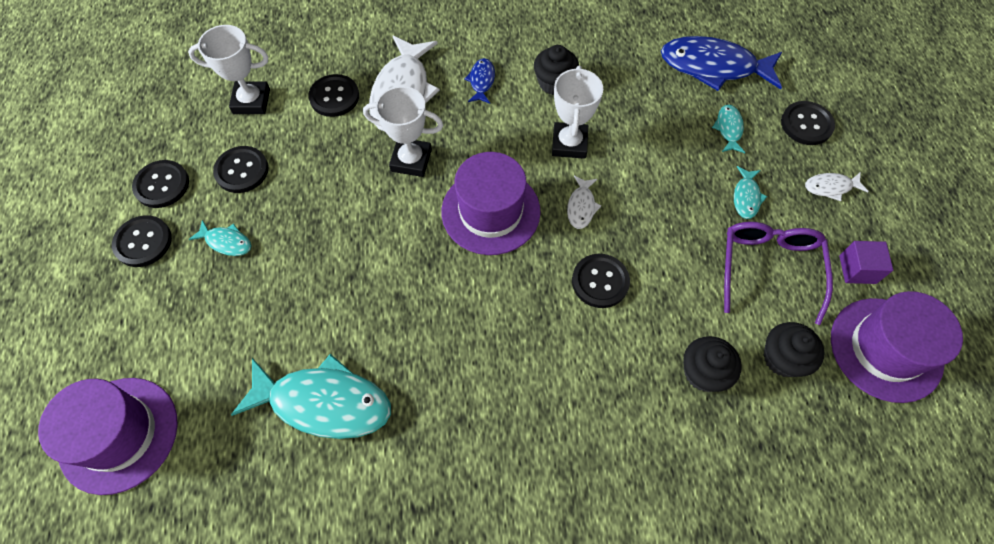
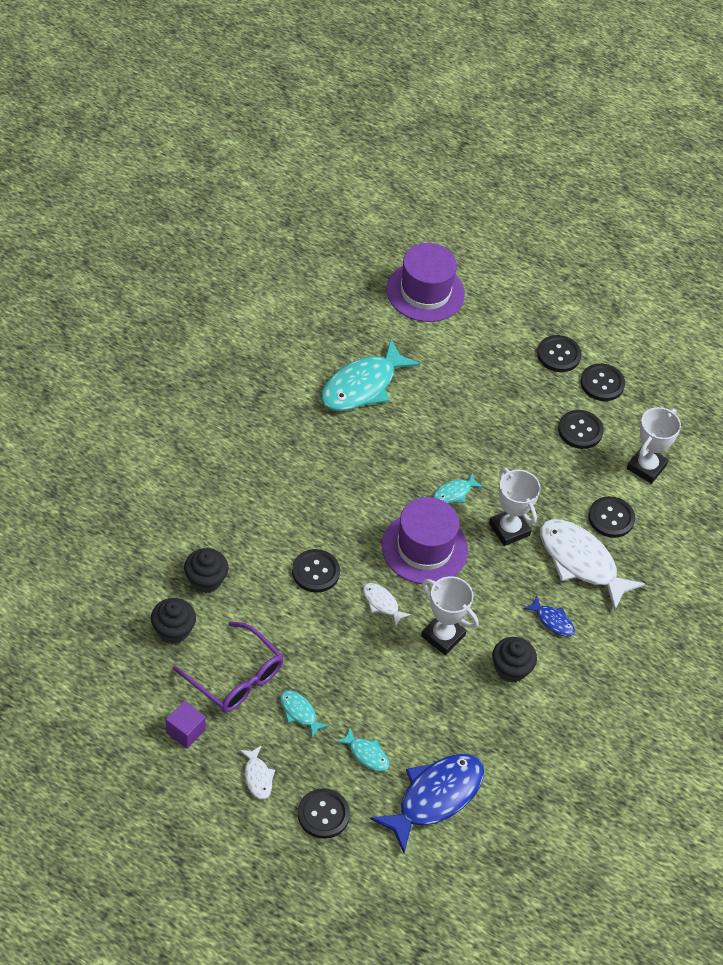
camera: 120 degrees right, 10 degrees down
turquoise fish [189,220,251,256] -> turquoise fish moved to [433,472,484,503]
white trophy [363,86,443,177] -> white trophy turned 75 degrees counterclockwise [489,468,541,546]
white fish [805,173,869,201] -> white fish turned 135 degrees clockwise [239,745,275,800]
purple hat [831,291,963,403] -> none

